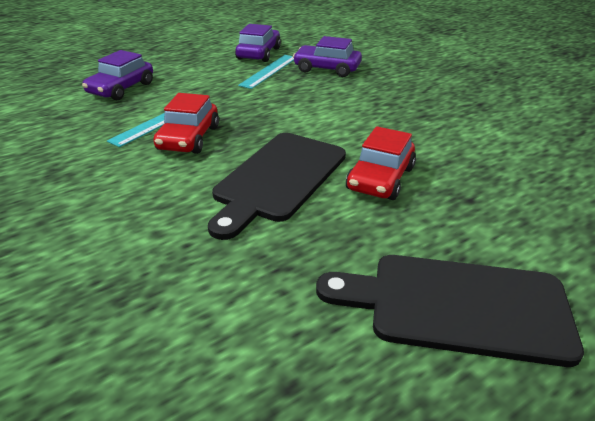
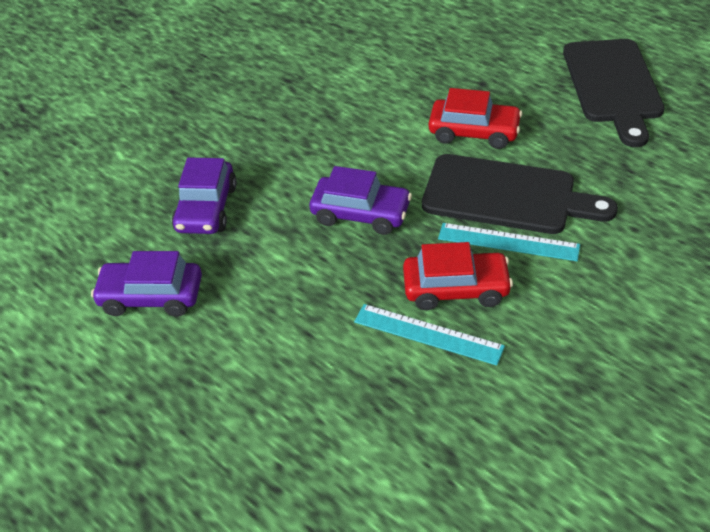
camera: 100 degrees left, 10 degrees up
purple car [82,50,153,100] -> purple car moved to [310,166,412,235]
turquoise ruler [238,55,294,89] -> turquoise ruler moved to [438,223,580,261]

